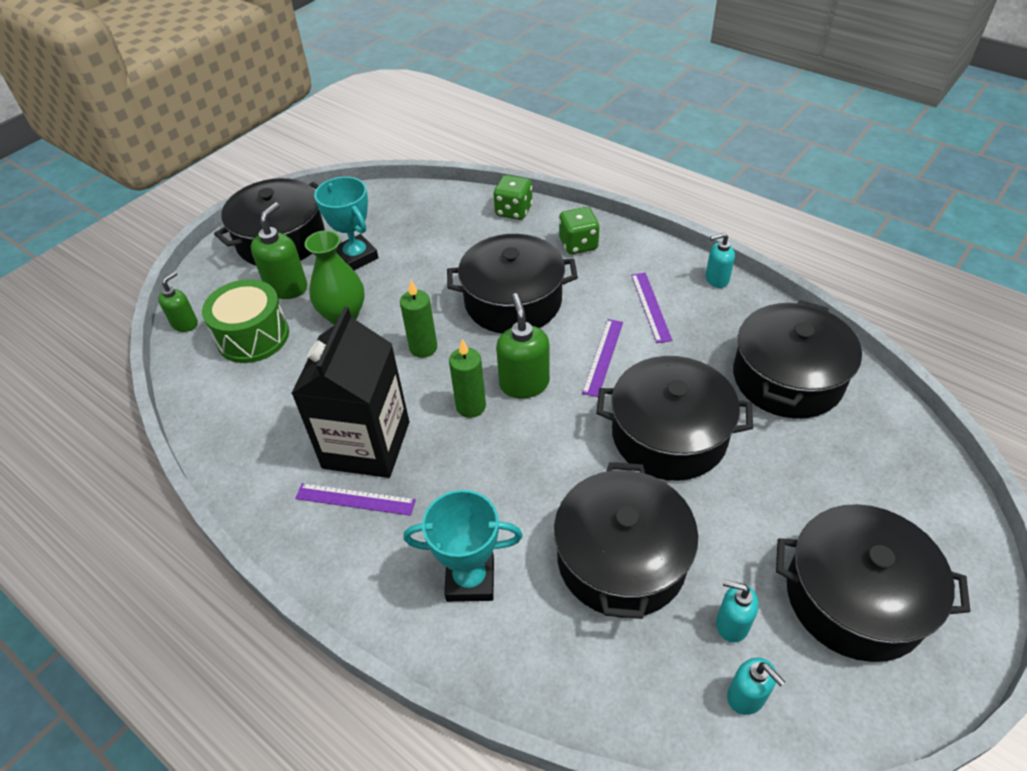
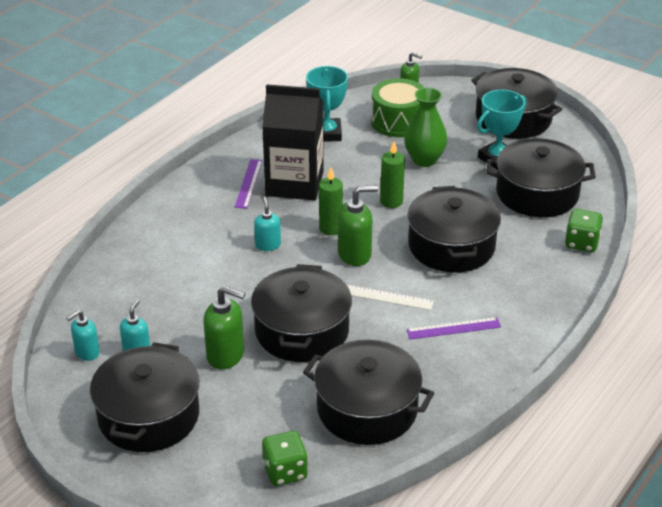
camera: 85 degrees right, 10 degrees down
green soap dispenser [251,202,307,299] -> green soap dispenser moved to [203,286,245,369]
turquoise trophy [403,490,523,602] -> turquoise trophy moved to [306,66,348,142]
black pot [554,462,698,619] -> black pot moved to [487,138,596,217]
green dice [559,207,600,254] -> green dice moved to [262,431,308,486]
purple ruler [582,319,623,397] -> white ruler [347,285,434,310]
turquoise soap dispenser [705,233,735,288] -> turquoise soap dispenser moved to [254,197,281,251]

